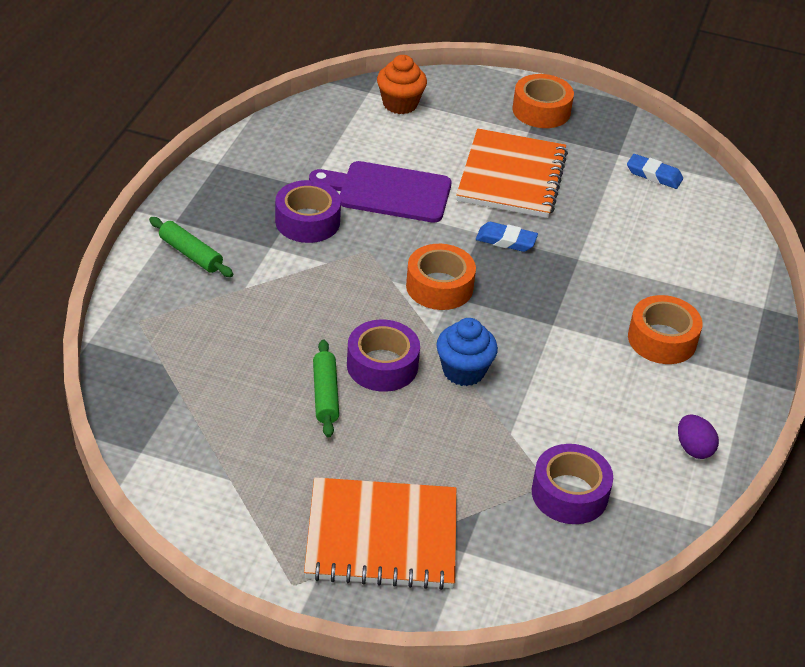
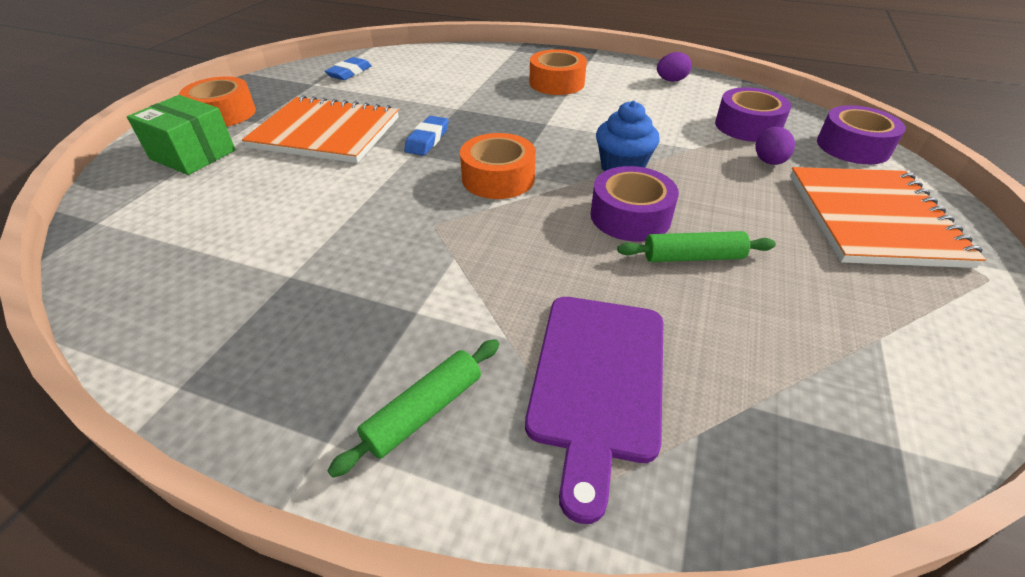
camera: 85 degrees left, 0 degrees up
purple tape [275,180,341,243] -> purple tape moved to [817,105,906,164]
purple cutting board [309,161,451,223] -> purple cutting board moved to [525,297,664,524]
orange cupcake [377,55,427,114] -> none
none -> green box [127,95,236,175]
none -> purple egg [756,127,795,165]

